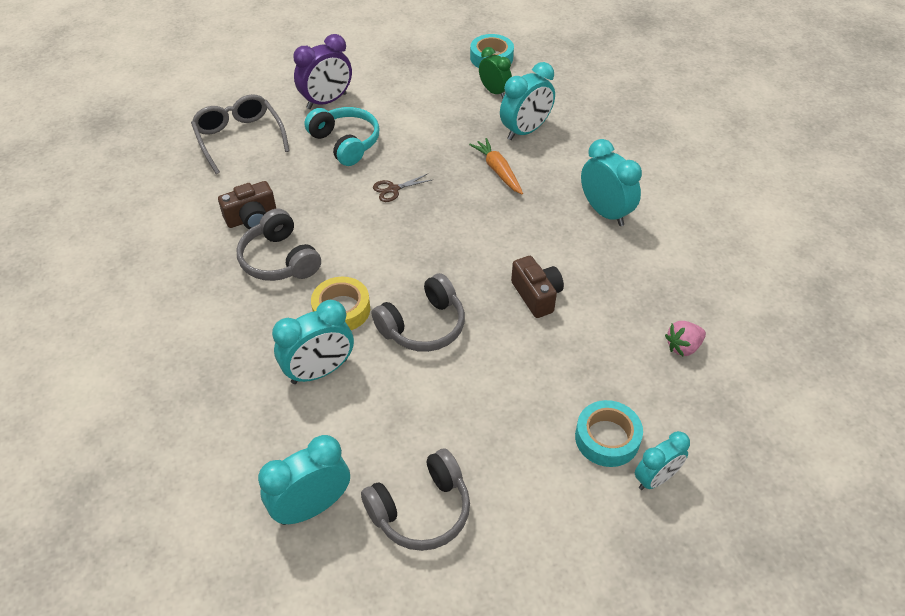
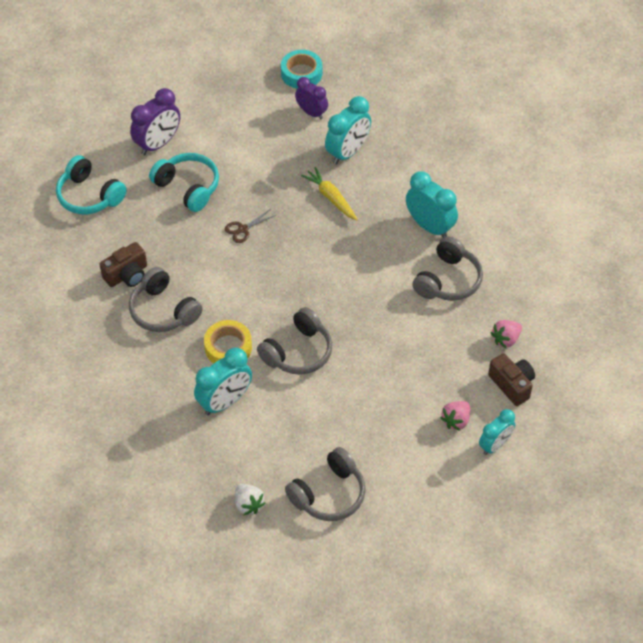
camera: 10 degrees left, 5 degrees up
grey glasses [191,94,290,174] -> turquoise headphones [56,155,127,214]
turquoise clock [258,435,350,525] -> white strawberry [235,484,265,515]
orange carrot [469,138,523,195] -> yellow carrot [301,167,358,220]
green clock [479,47,512,98] -> purple clock [295,77,328,119]
brown camera [511,256,564,318] -> brown camera moved to [488,353,535,406]
turquoise tape [575,400,643,467] -> pink strawberry [440,401,470,431]
none -> grey headphones [412,236,483,301]

